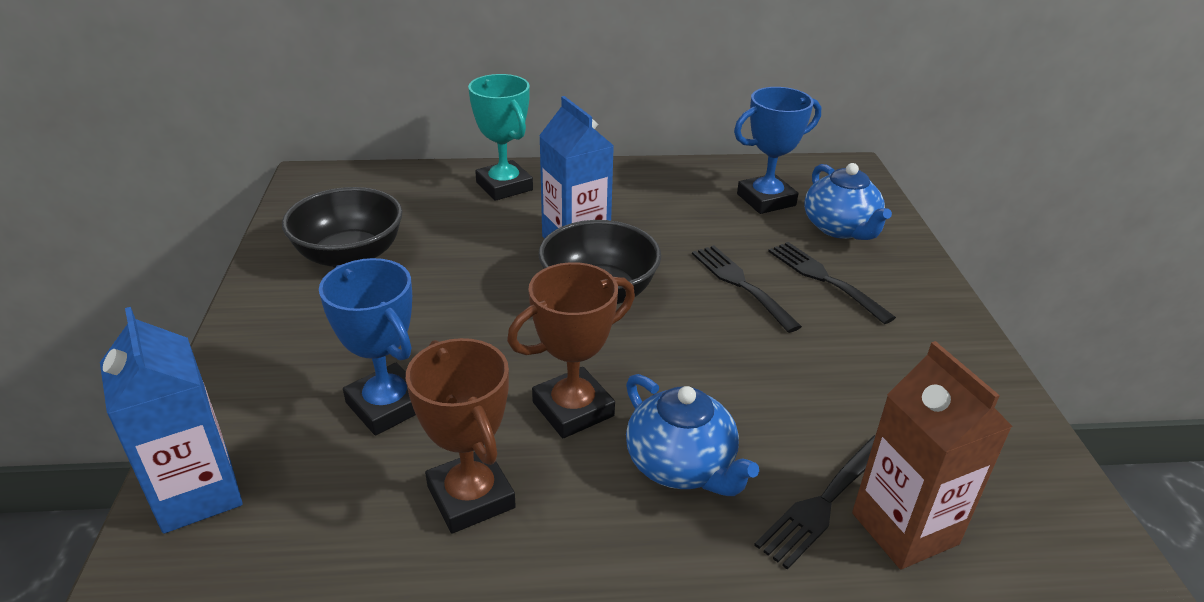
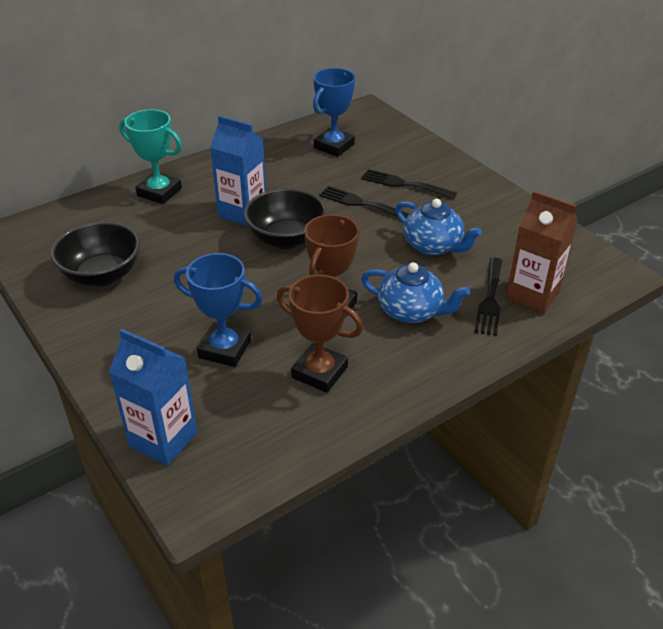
camera: 30 degrees left, 5 degrees up
blue teapot [804,163,892,240] -> blue teapot moved to [395,199,482,255]

